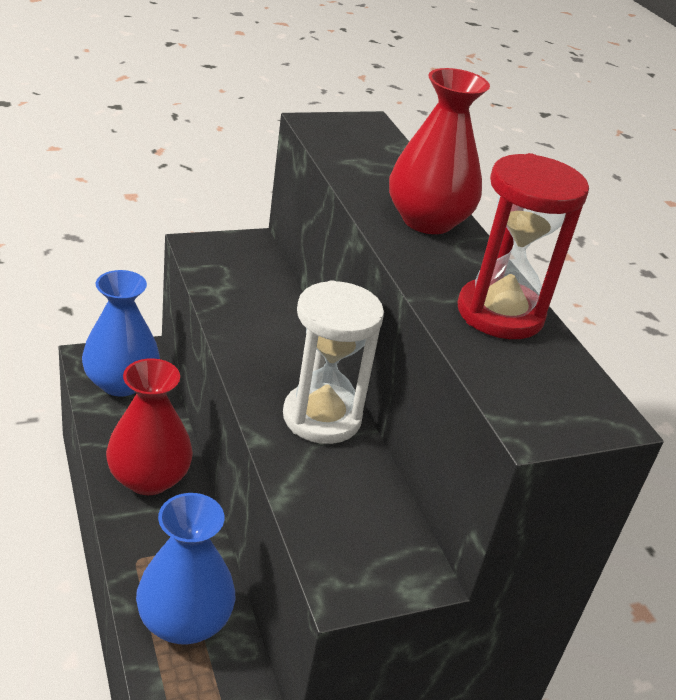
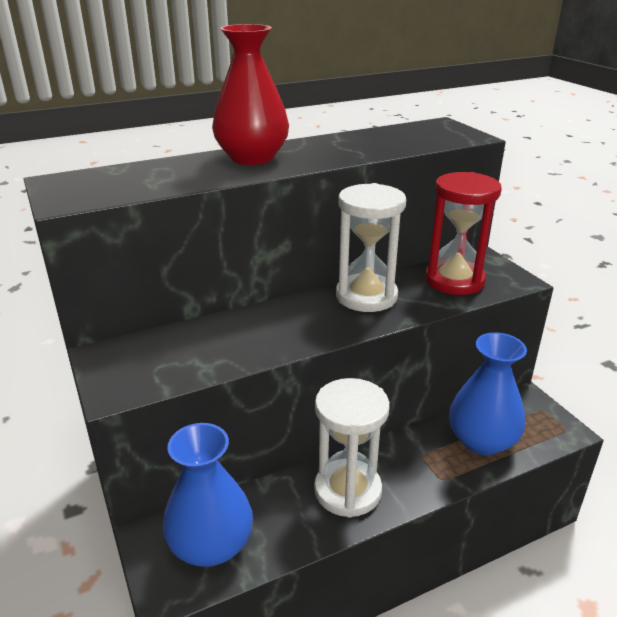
camera: 90 degrees left, 5 degrees down
red vase [106,358,193,495] -> white hourglass [314,378,390,518]
red hourglass [458,153,589,339] -> red hourglass moved to [425,172,502,295]

